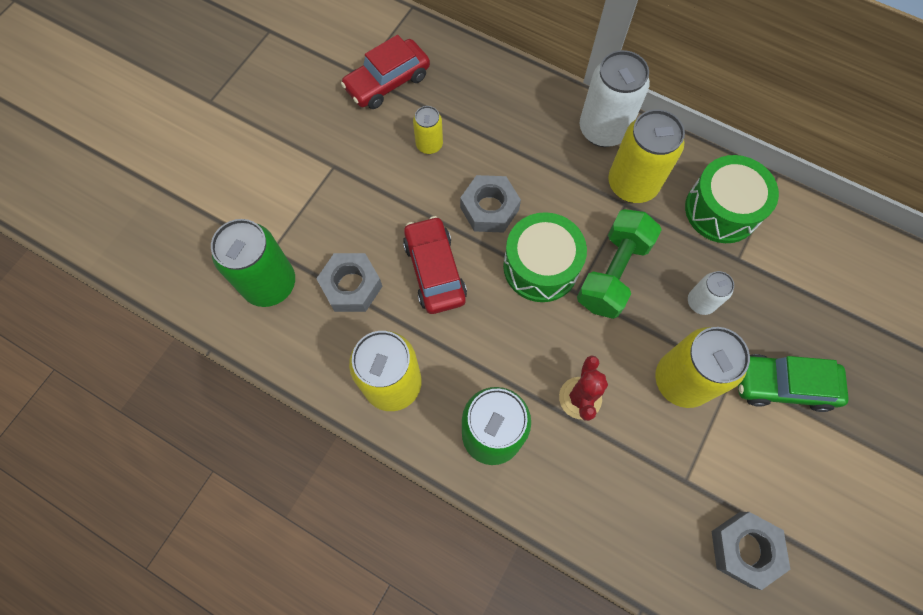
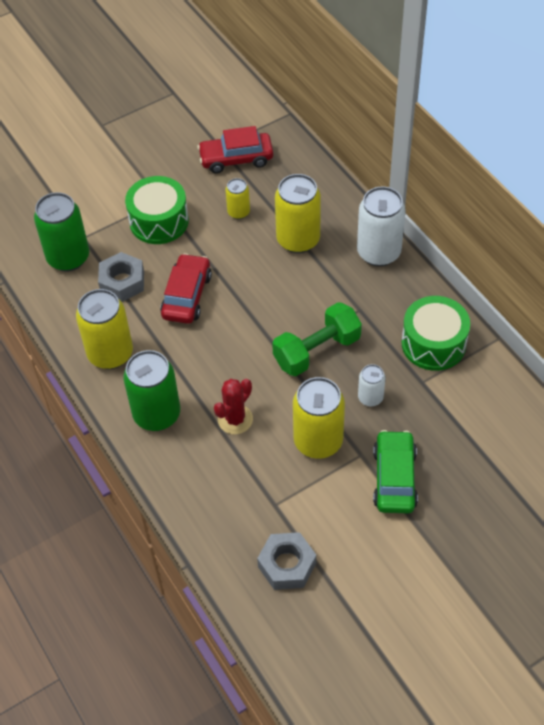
camera: 30 degrees right, 15 degrees down
grey nut [460,175,521,233] -> none
green drum [503,212,587,302] -> green drum moved to [125,176,189,244]
yellow can [608,109,685,203] -> yellow can moved to [275,174,321,253]
green car [738,354,849,412] -> green car turned 60 degrees clockwise [373,430,418,513]

